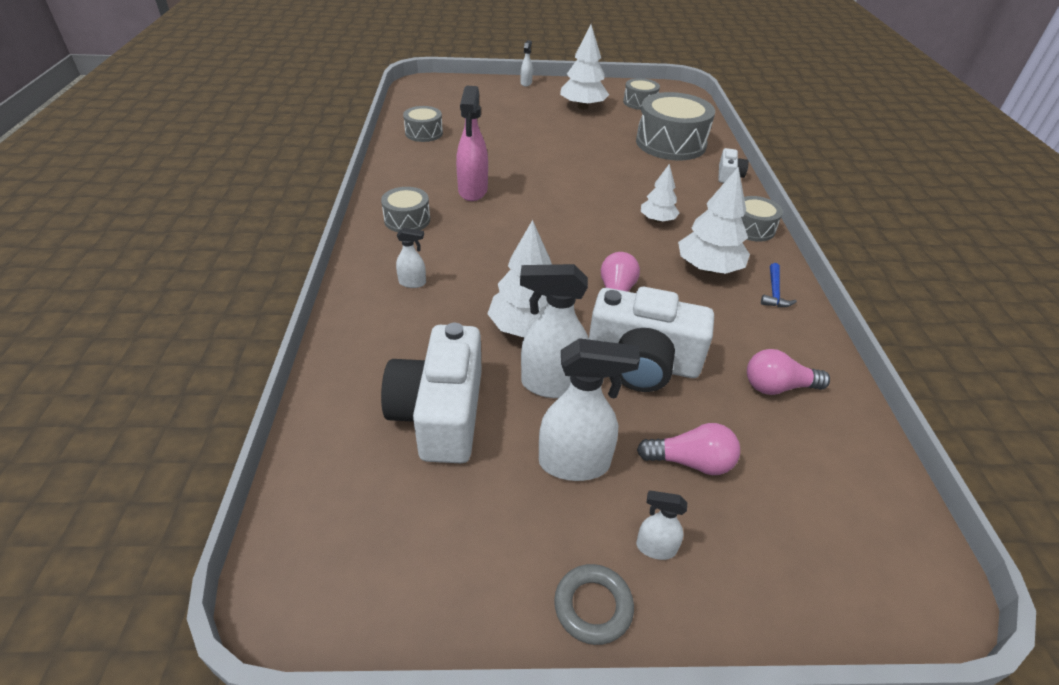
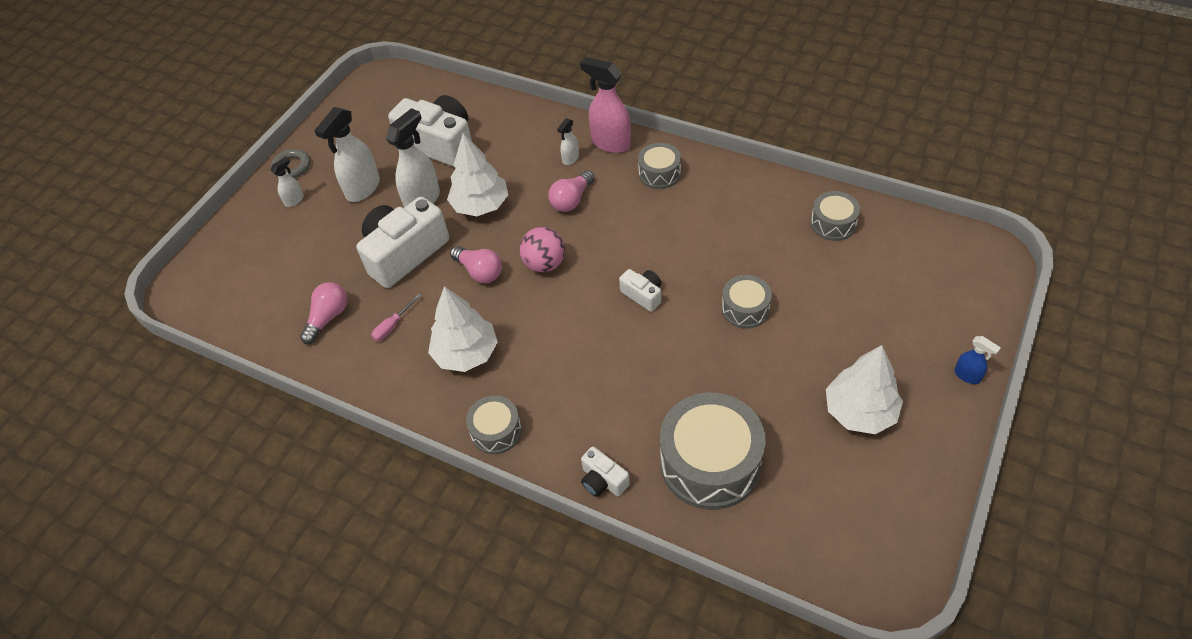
camera: 125 degrees right, 10 degrees up
pink spray bottle [456,86,488,201] -> pink spray bottle moved to [580,57,631,153]
white spray bottle [521,40,533,86] -> blue spray bottle [954,336,1001,384]
grey drum [623,78,660,110] -> grey drum moved to [722,275,772,329]
pink light bulb [637,423,740,475] -> pink light bulb moved to [548,171,595,212]
white tree [641,164,679,223] -> none
blue hammer [761,263,797,307] -> none
none -> pink screwdriver [372,293,422,341]
none -> pink ball [520,227,565,272]
none -> white camera [619,269,661,312]

